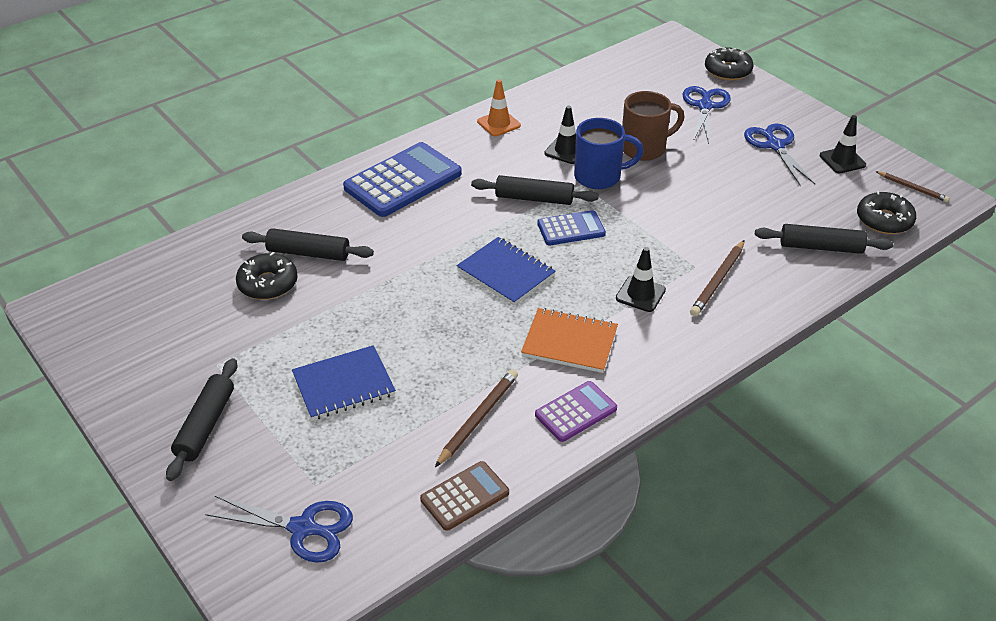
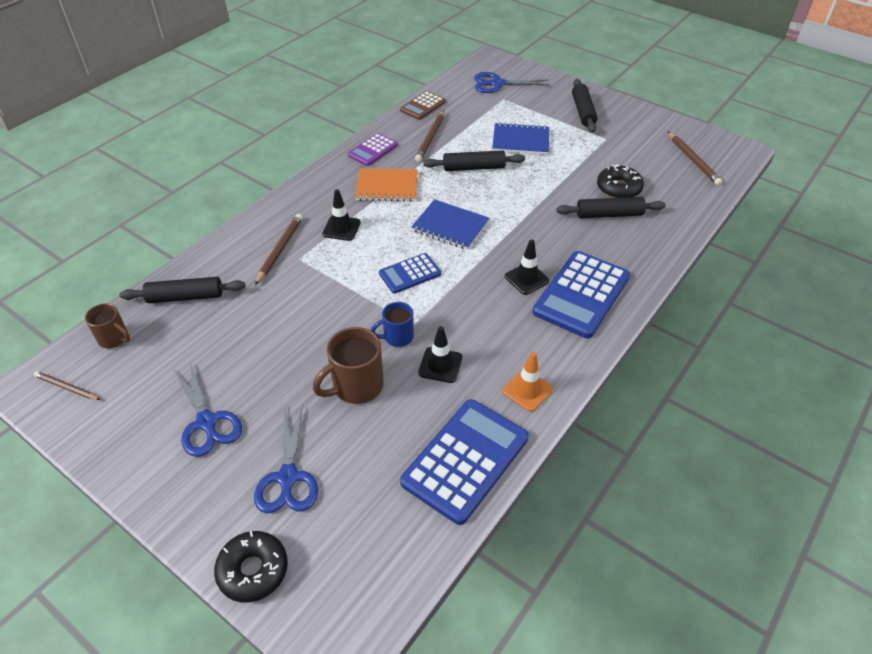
camera: 165 degrees right, 5 degrees up
blue notebook [292,345,396,420] -> blue notebook turned 45 degrees clockwise [492,122,549,155]
black rolling pin [471,175,599,205] -> black rolling pin moved to [423,150,525,171]
blue mug [574,118,644,189] -> blue mug [371,302,414,347], size x0.62
black traffic cone [820,115,866,173] -> black traffic cone moved to [505,239,549,295]
black donut [857,191,916,234] -> brown mug [85,303,130,349]
none -> blue calculator [400,399,528,525]
none -> brown pencil [668,132,723,186]

